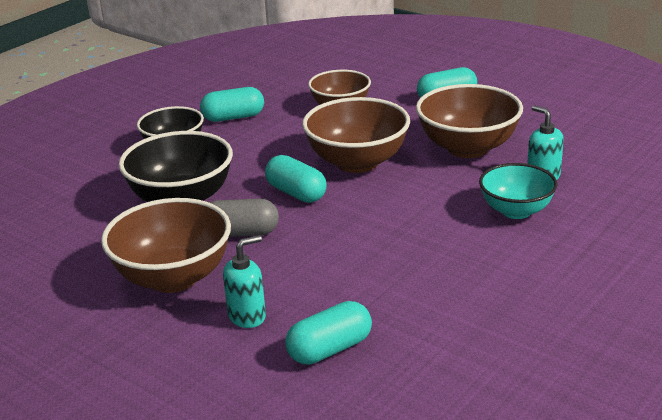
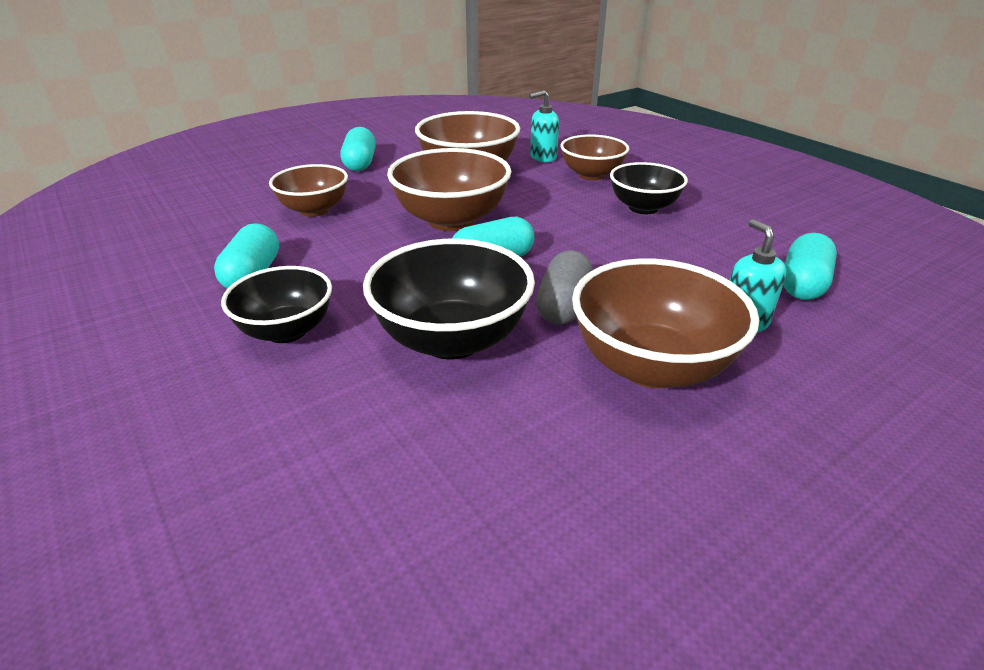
camera: 75 degrees left, 5 degrees up
turquoise capsule [285,301,372,365] -> turquoise capsule turned 45 degrees clockwise [783,233,837,300]
turquoise bowl [479,163,557,219] -> brown bowl [560,134,629,180]
none -> black bowl [610,162,688,214]

